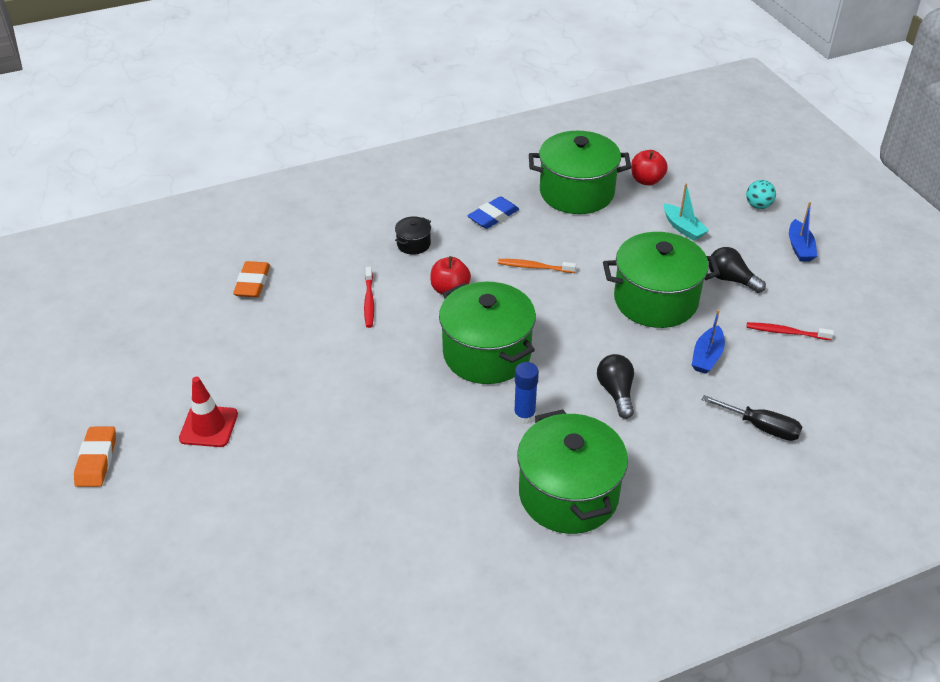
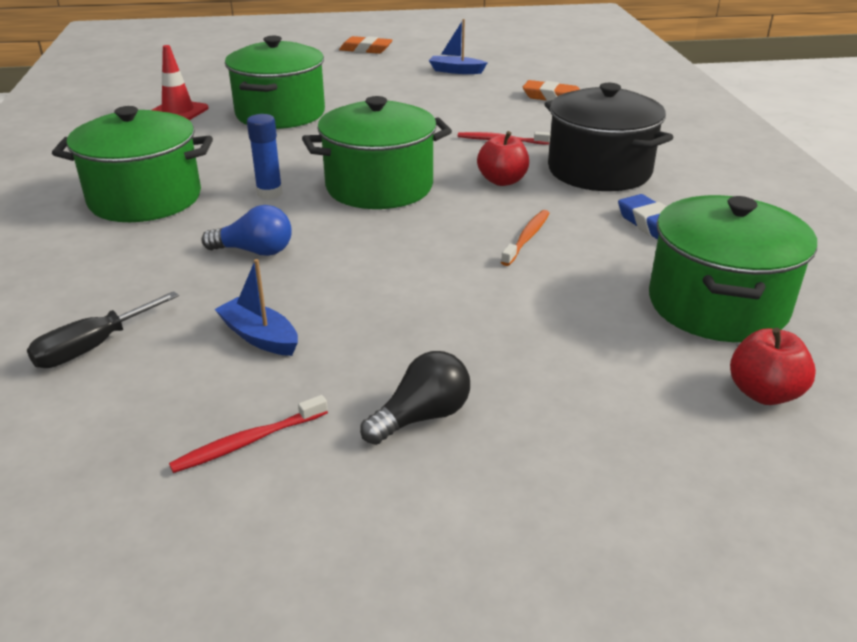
camera: 105 degrees right, 10 degrees down
red traffic cone [179,377,238,447] -> red traffic cone moved to [152,45,209,120]
black pot [395,216,431,255] -> black pot [544,83,674,191], size x2.33
black light bulb [597,354,634,419] -> blue light bulb [201,205,291,256]
green pot [603,232,720,328] -> green pot moved to [225,36,325,129]
turquoise boat [664,183,709,241] -> none
turquoise ball [746,180,776,209] -> none
red toothbrush [747,322,834,340] -> red toothbrush turned 150 degrees counterclockwise [169,395,328,473]
blue boat [789,202,817,262] -> blue boat moved to [429,19,487,74]

